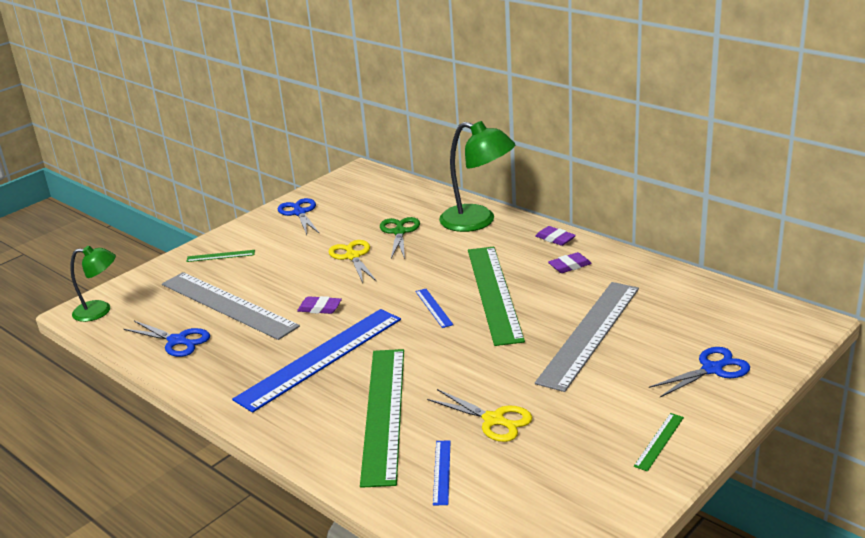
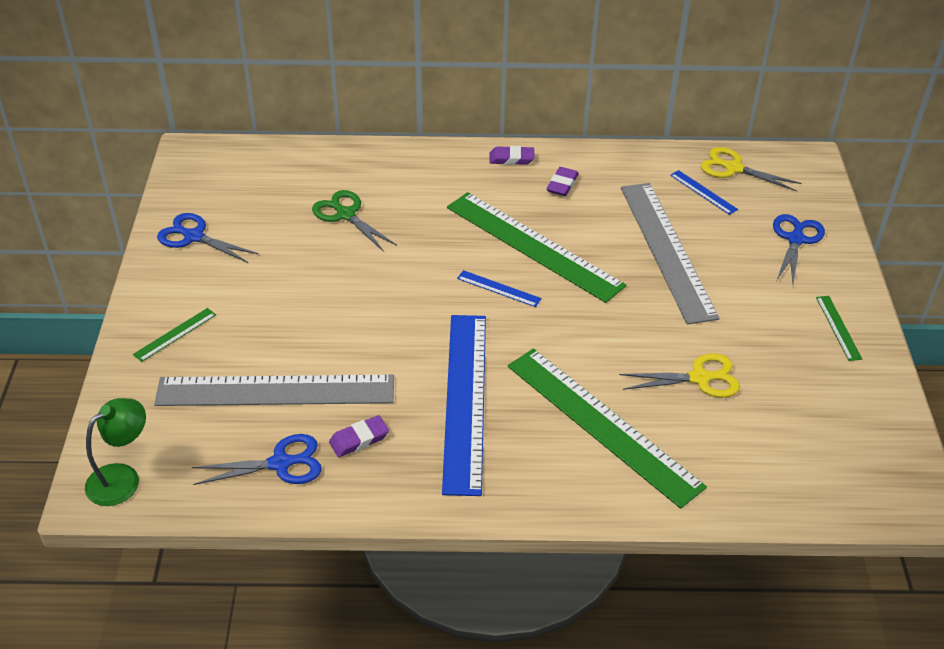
camera: 45 degrees left, 15 degrees up
purple eraser [297,296,342,314] -> purple eraser moved to [329,415,389,457]
yellow scissors [328,240,377,283] -> yellow scissors moved to [701,147,802,192]
blue ruler [433,440,451,506] -> blue ruler moved to [670,170,738,215]
green lamp [439,121,515,232] -> none

